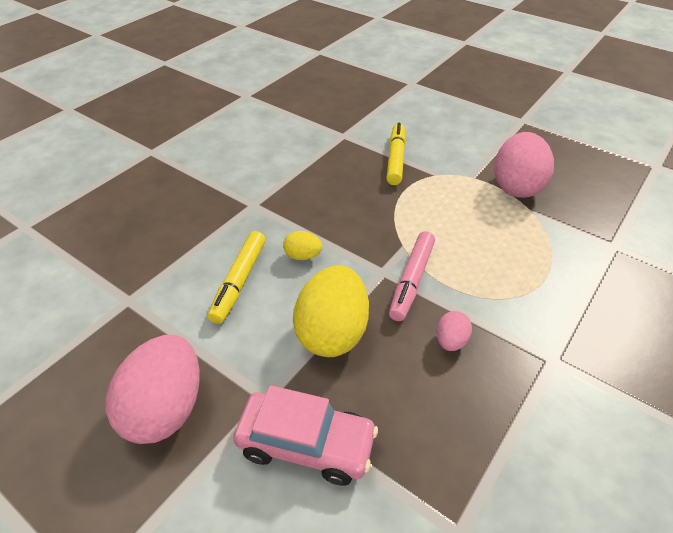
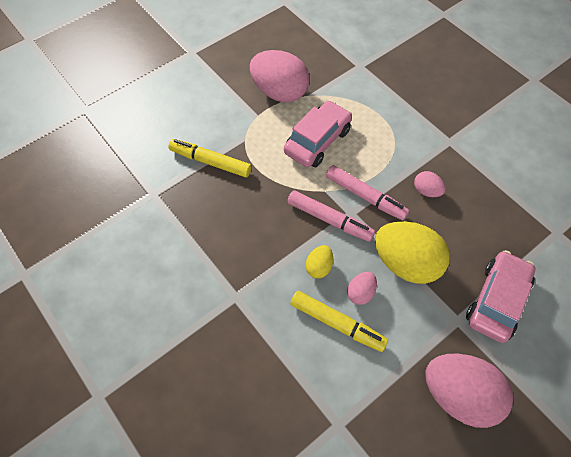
camera: 75 degrees left, 15 degrees up
none -> pink car [284,100,352,167]
none -> pink marker [287,190,375,242]
none -> pink egg [347,272,377,305]

